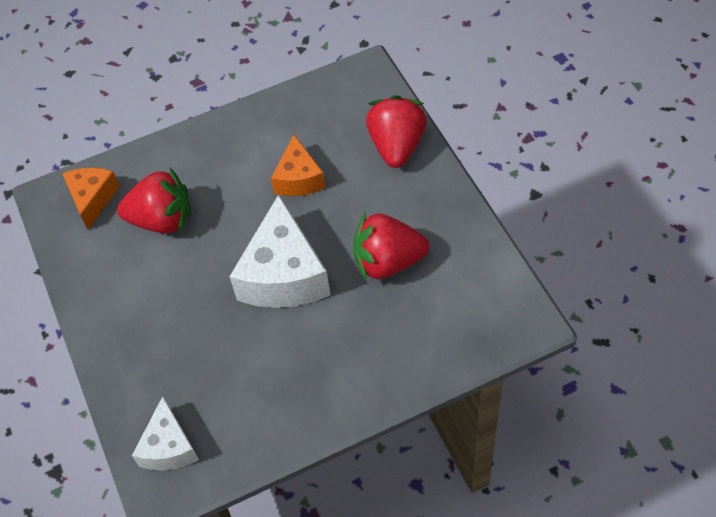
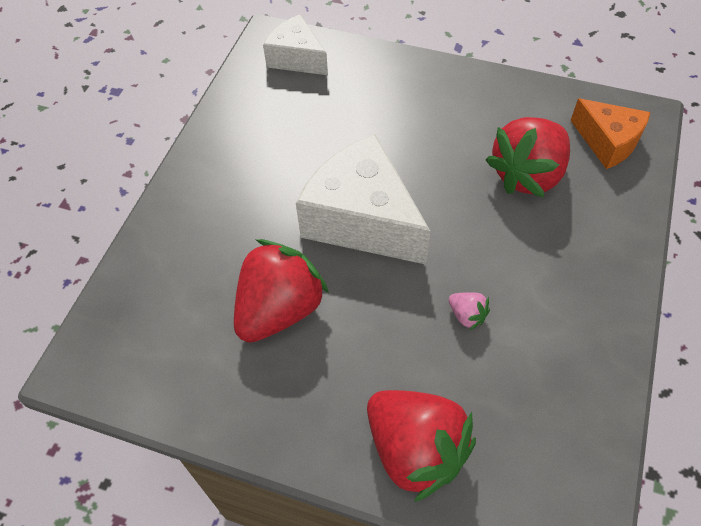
camera: 130 degrees right, 0 degrees up
orange cheese [271,135,326,196] -> pink strawberry [449,292,490,330]

